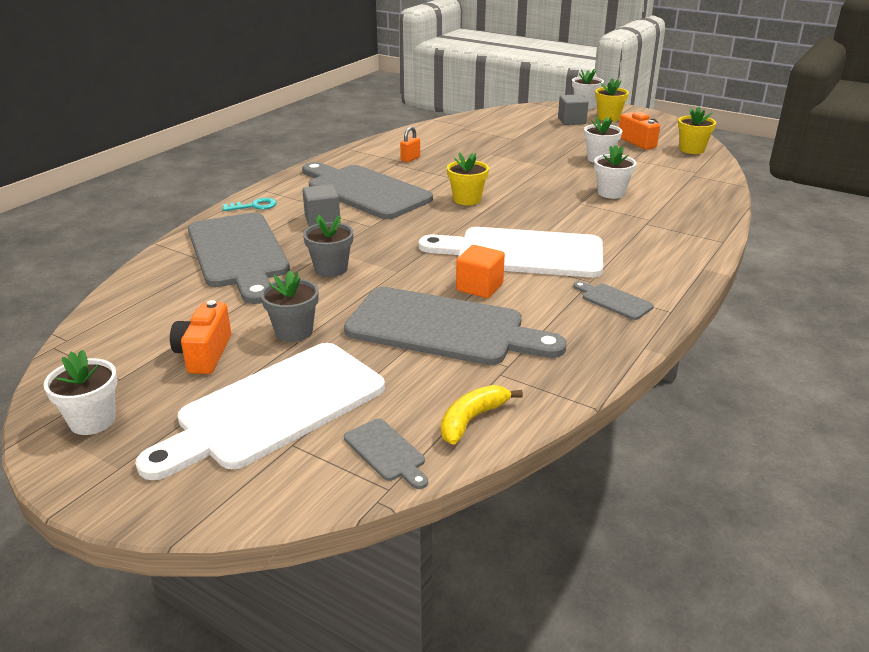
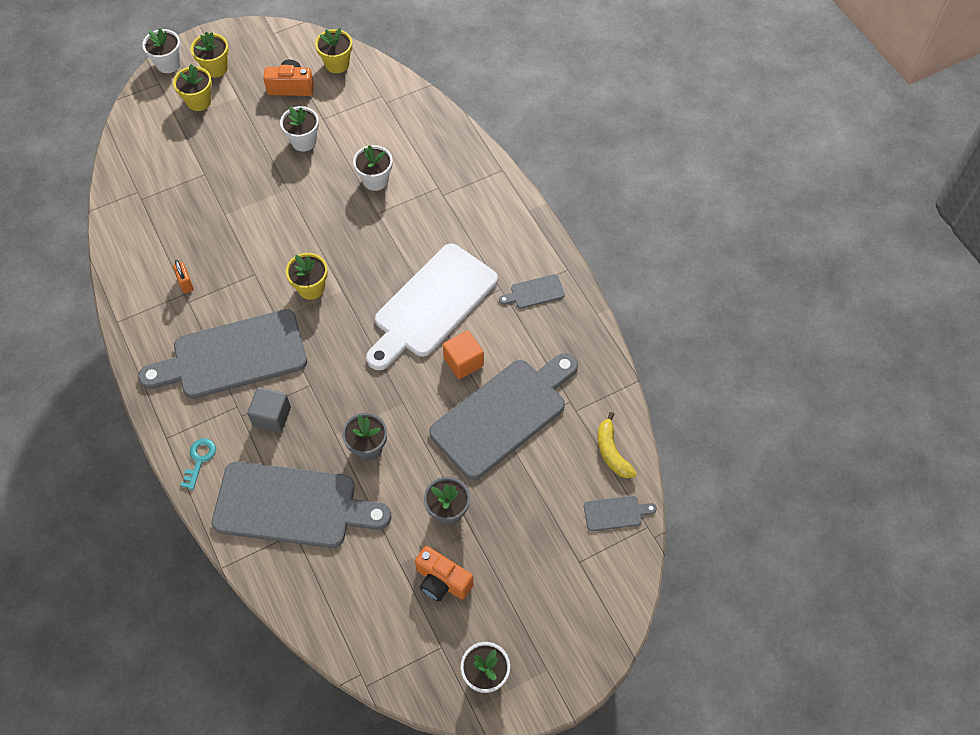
camera: 60 degrees left, 30 degrees up
white cutting board [135,343,385,480] -> none
grey cube [558,94,589,125] -> yellow flower pot [173,64,212,111]

